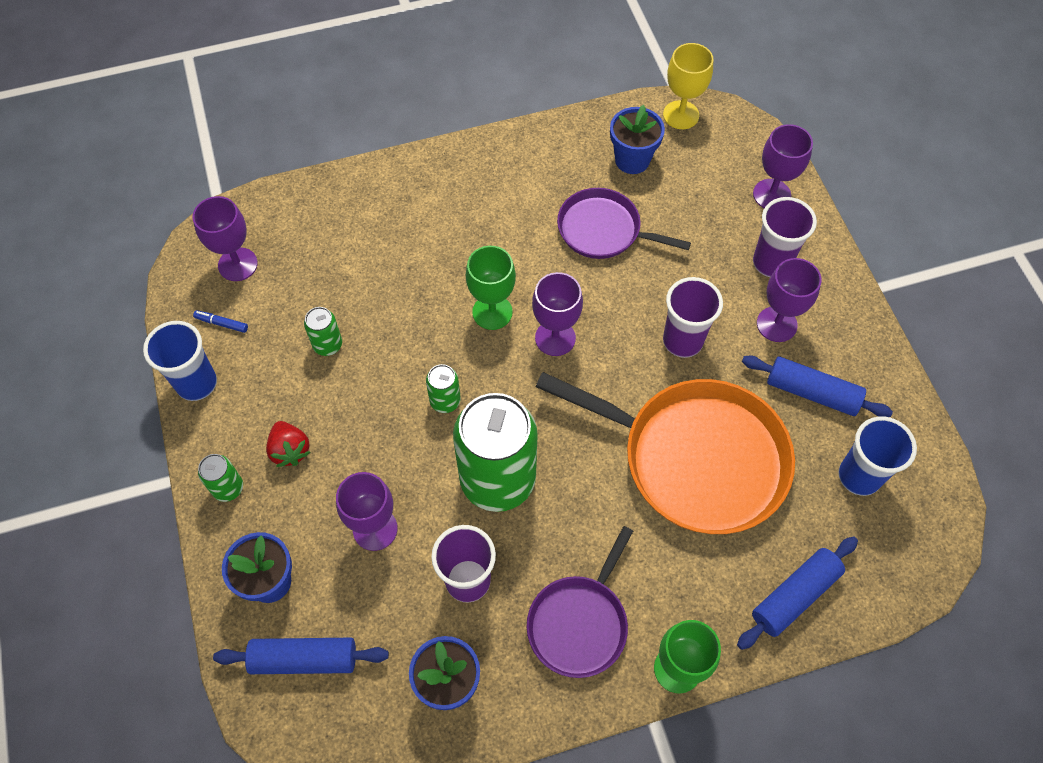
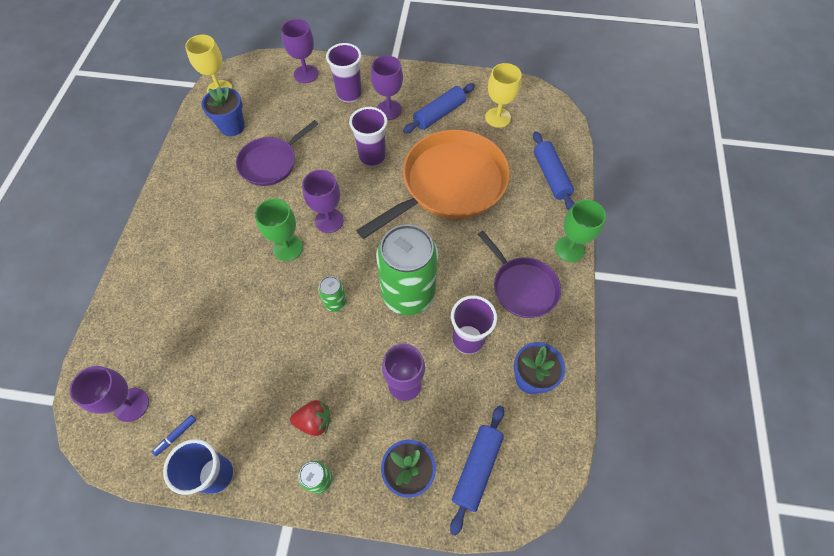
camera: 65 degrees left, 0 degrees up
green can [304,307,342,356] -> none
blue cup [839,416,917,496] -> yellow goblet [485,63,521,128]

